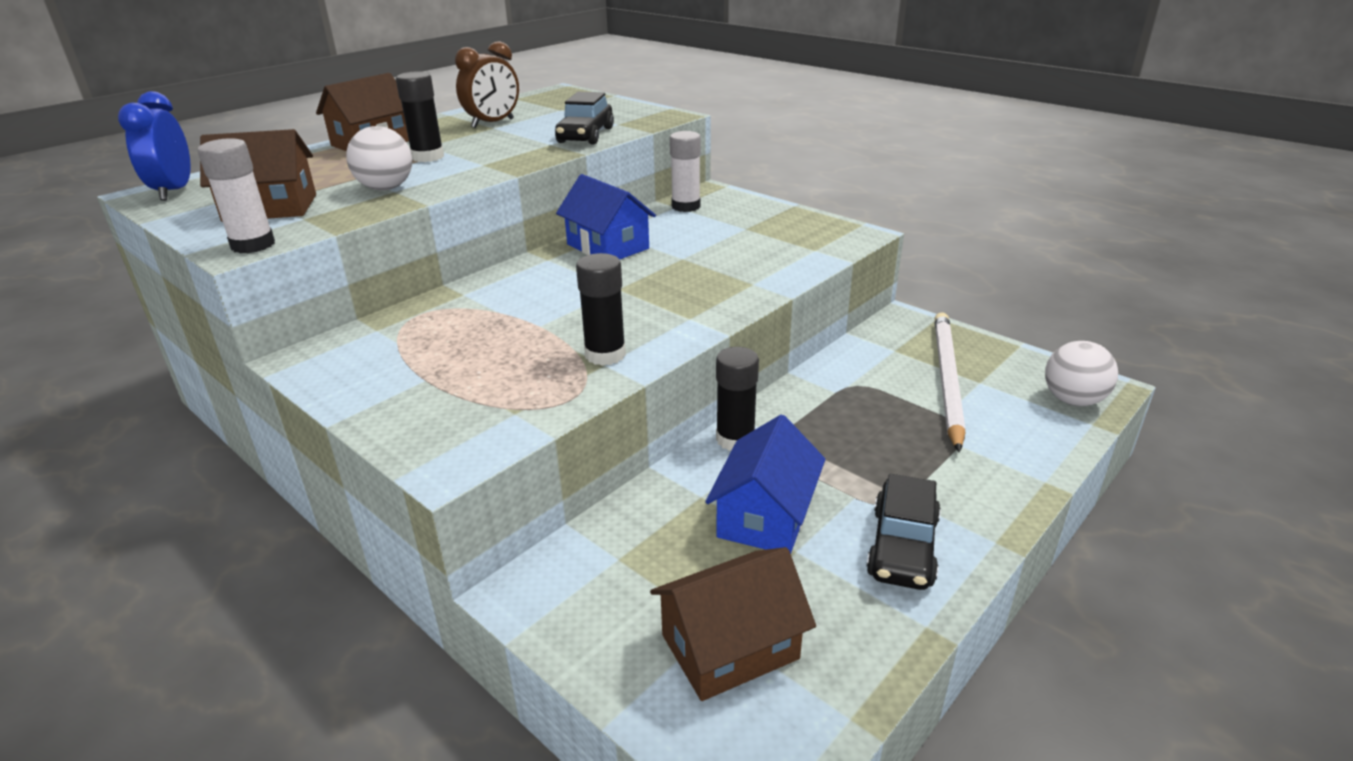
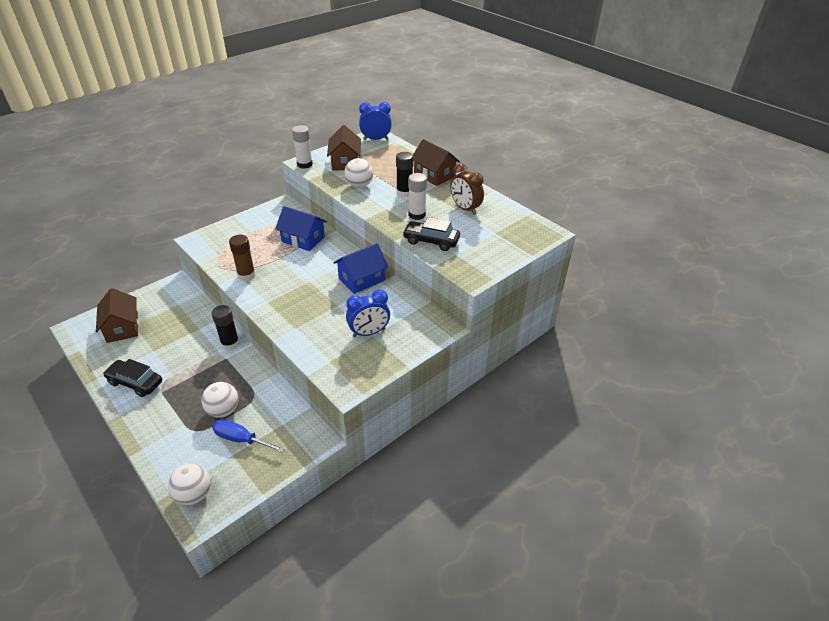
camera: 95 degrees right, 10 degrees up
black glue stick [576,253,626,366] -> brown glue stick [229,235,256,281]
white glue stick [670,131,701,212] -> white glue stick moved to [408,173,427,220]
blue house [705,415,826,554] -> blue house moved to [275,206,327,251]
white pencil [934,312,966,452] -> blue screwdriver [212,419,285,452]
none -> white ball [201,382,238,418]
none -> blue clock [346,289,390,337]

